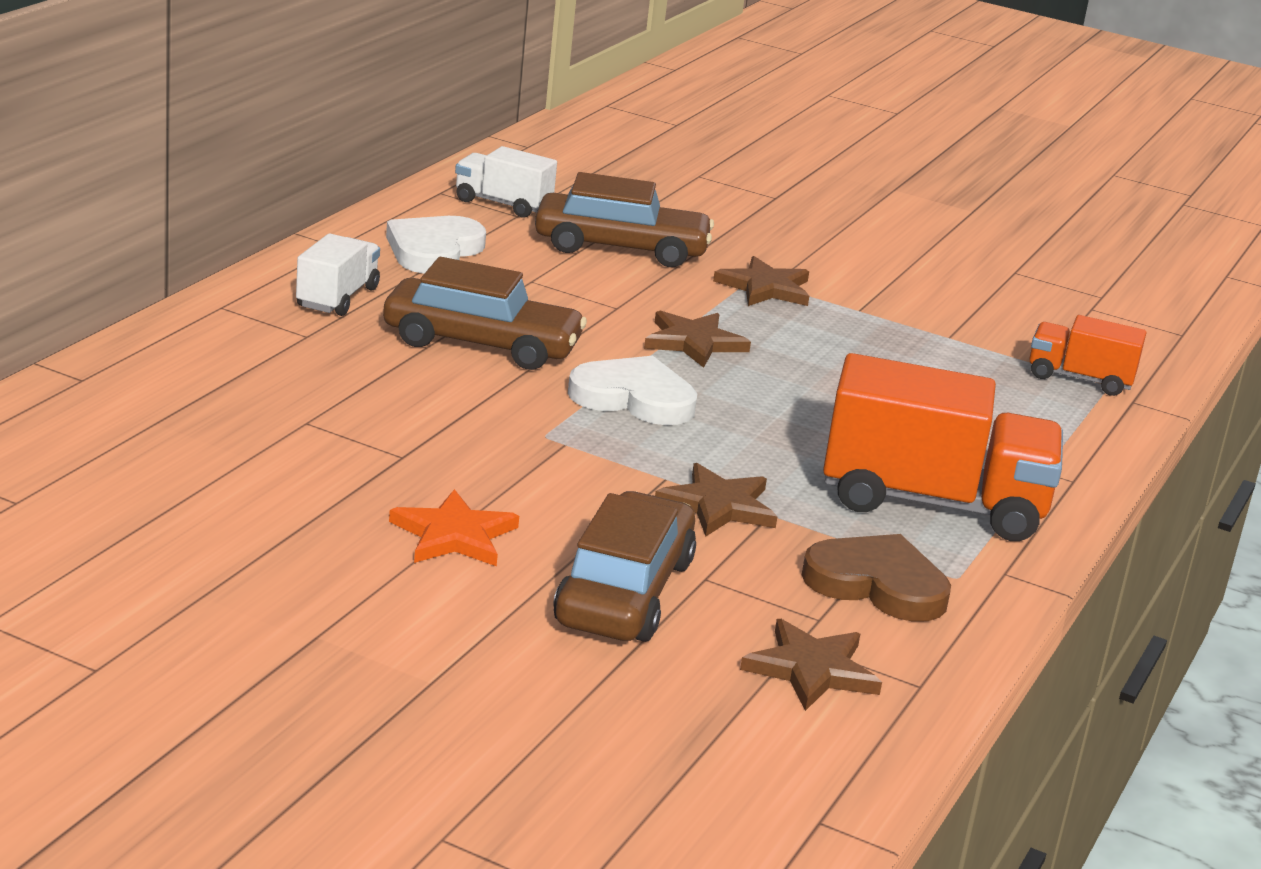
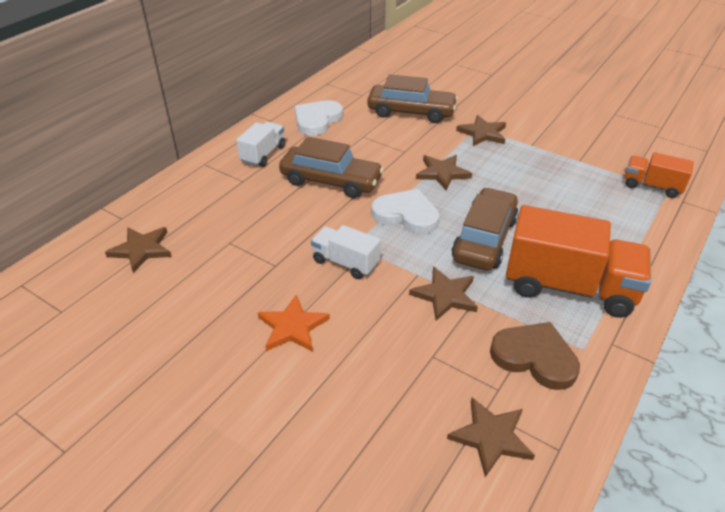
camera: 10 degrees right, 15 degrees up
white truck [455,146,557,218] -> white truck moved to [311,225,381,279]
brown car [553,491,696,642] -> brown car moved to [452,187,518,271]
none -> brown star [105,227,172,273]

